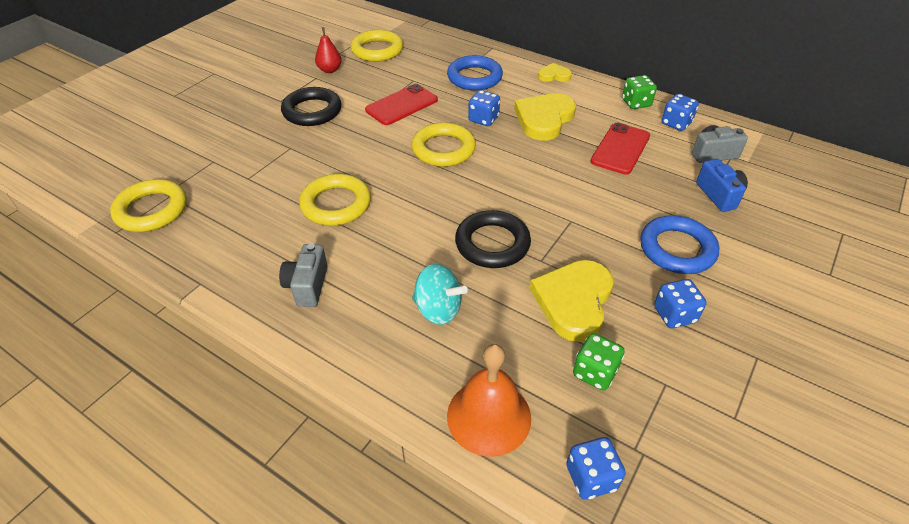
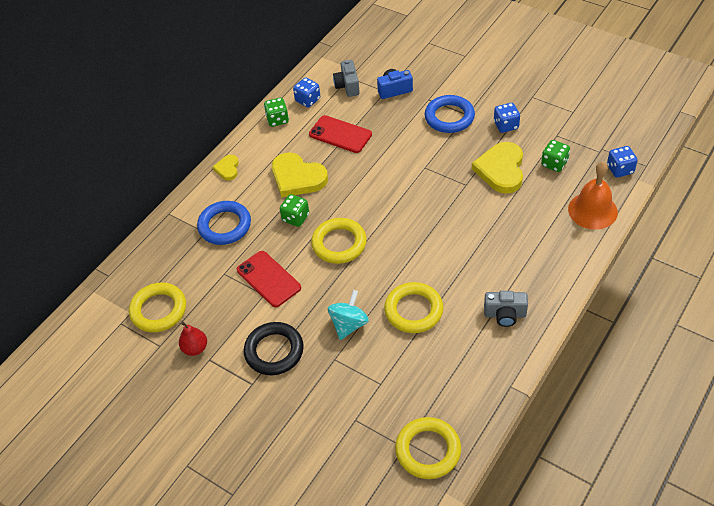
camera: 85 degrees left, 5 degrees up
turquoise spinning top [412,264,468,325] -> turquoise spinning top moved to [328,290,369,340]
black ring [455,210,531,268] -> none
blue dice [468,90,500,126] -> green dice [280,194,309,227]
yellow heart [530,260,613,342] -> yellow heart turned 75 degrees clockwise [472,142,523,194]

